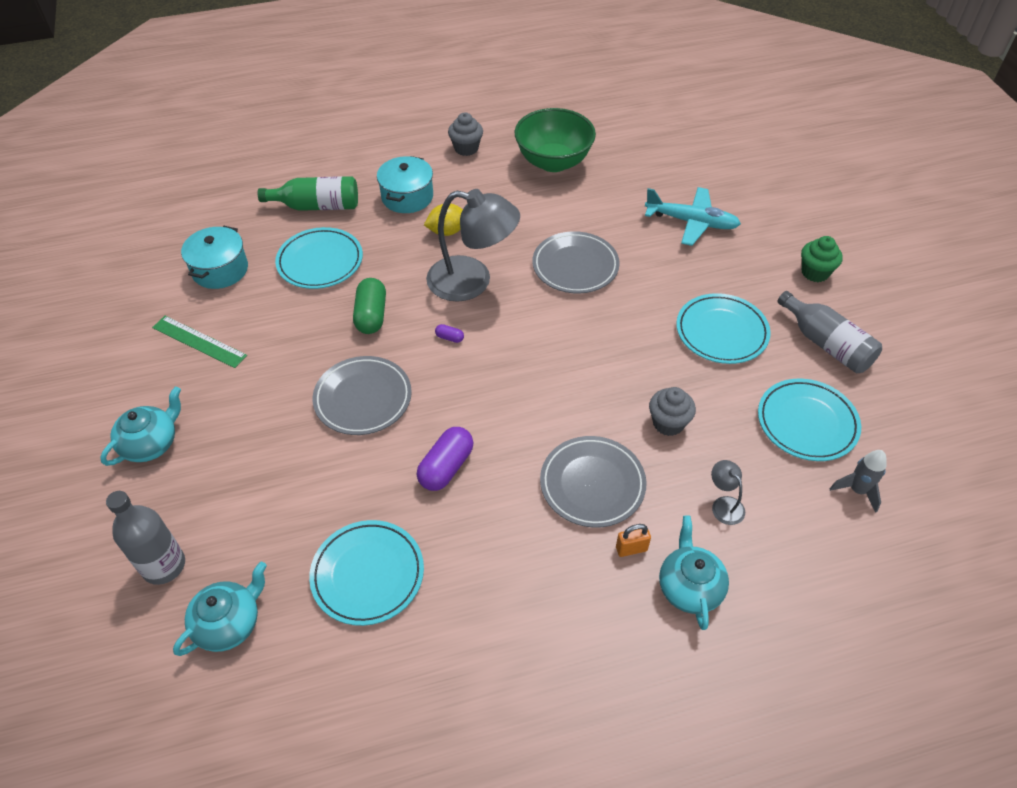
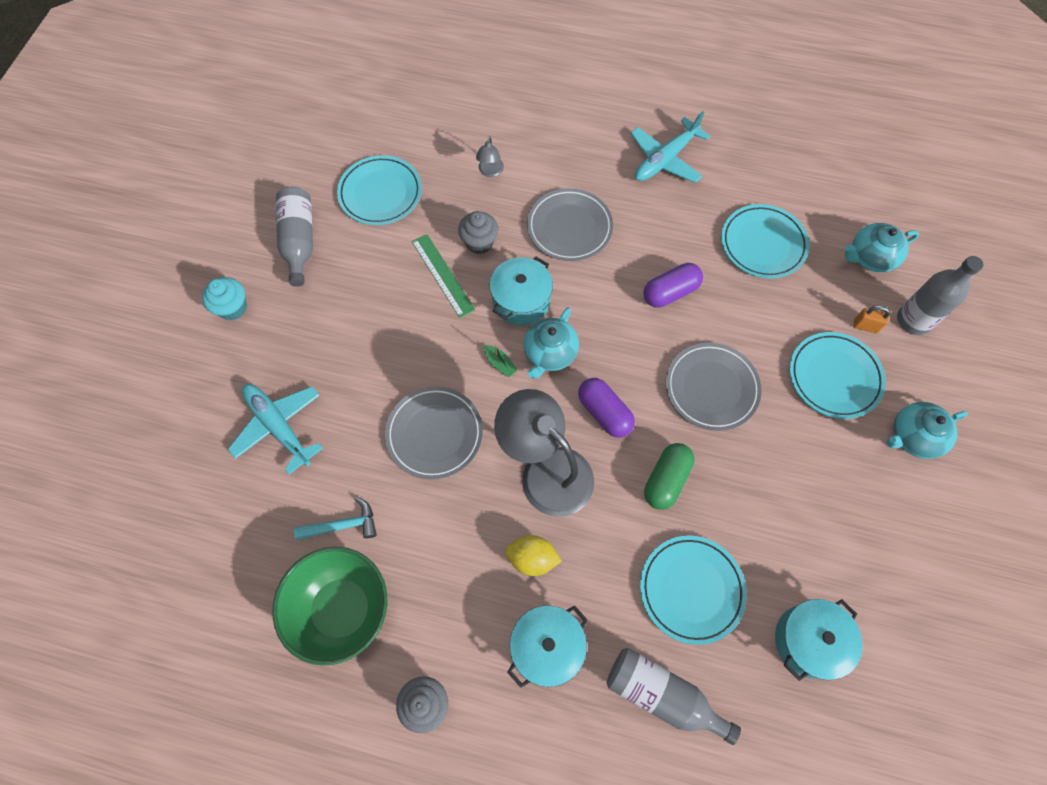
camera: 150 degrees left, 15 degrees up
green ruler [152,316,247,368] -> green ruler moved to [412,234,475,318]
green bottle [258,176,358,211] -> grey bottle [607,648,741,745]
purple capsule [435,324,464,343] -> purple capsule [578,378,635,438], size x2.20
orange padlock [616,524,651,557] -> orange padlock moved to [853,306,891,334]
turquoise teapot [659,515,729,630] -> turquoise teapot moved to [524,307,579,379]
turquoise plate [676,293,771,364] -> turquoise plate moved to [790,332,886,419]
green cupcake [801,236,843,282] -> turquoise cupcake [202,277,247,320]
grey rocket [830,450,887,513] -> none
none -> turquoise hammer [294,497,377,540]
none -> green boat [484,344,517,377]
none -> turquoise pot [490,257,553,325]
none -> turquoise plane [630,111,710,183]

